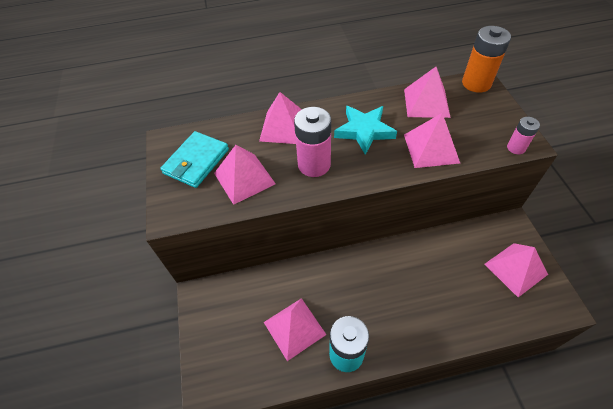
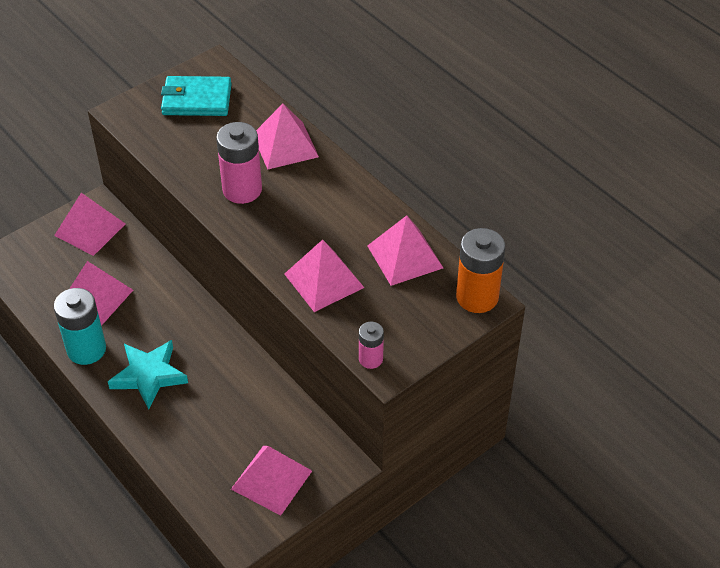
camera: 60 degrees right, 5 degrees down
pink pyramid [214,145,276,205] -> pink pyramid moved to [54,193,125,256]
turquoise star [334,106,397,155] -> turquoise star moved to [108,340,188,409]

